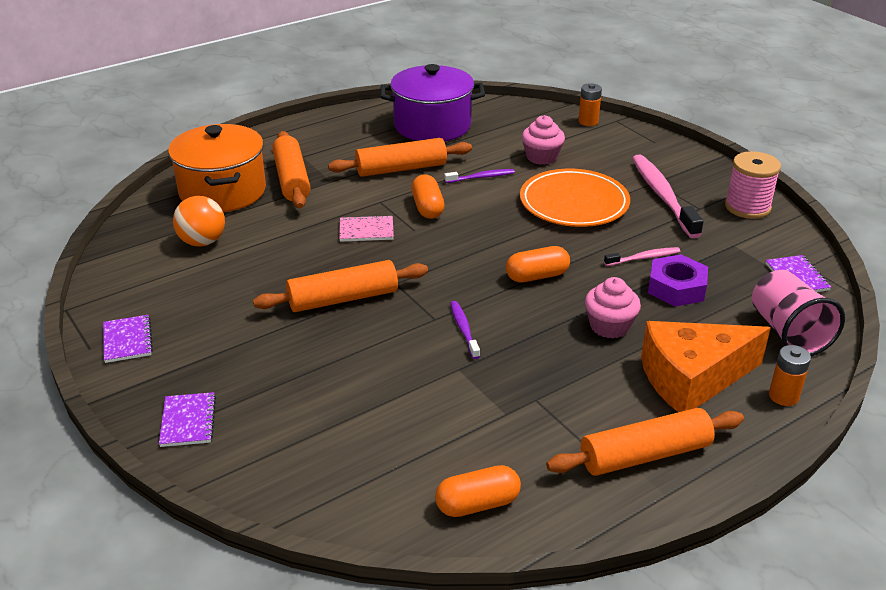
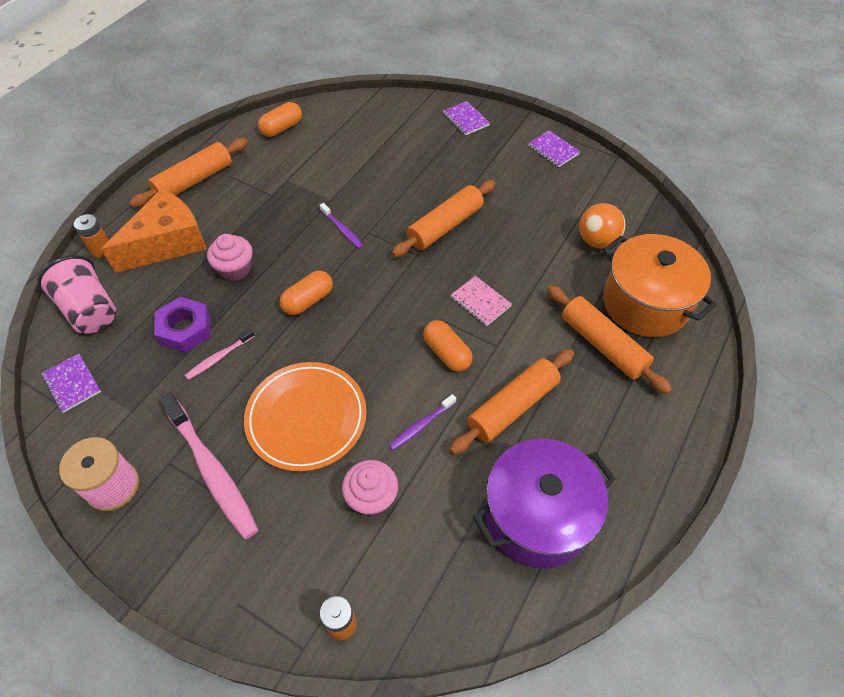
camera: 155 degrees right, 20 degrees up
pink notebook [339,215,394,242] -> pink notebook turned 75 degrees clockwise [451,276,512,326]

